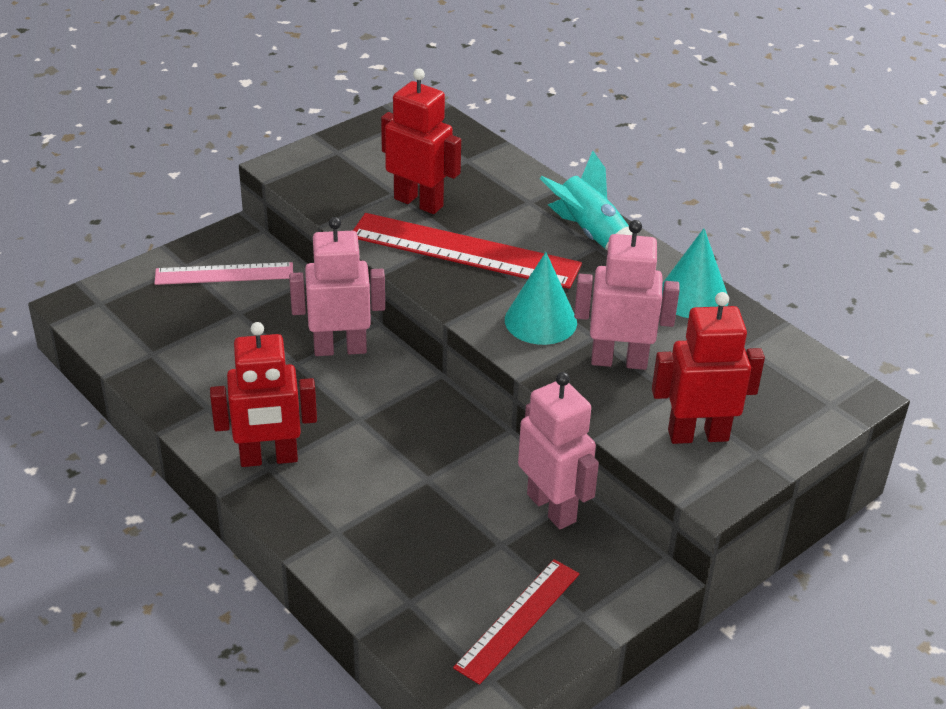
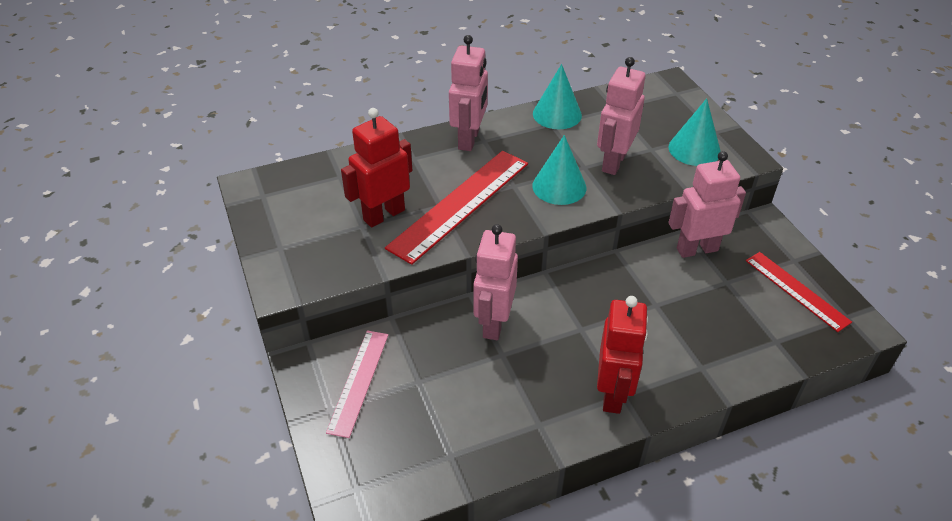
camera: 70 degrees left, 5 degrees up
turquoise rocket [539,151,632,251] -> pink robot [449,35,488,151]
red robot [652,292,765,444] -> turquoise cone [669,98,721,166]

